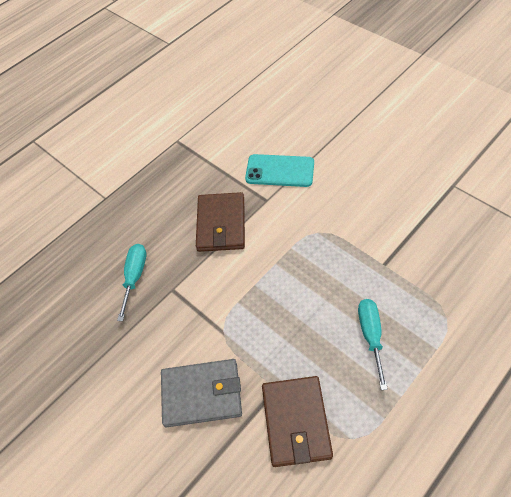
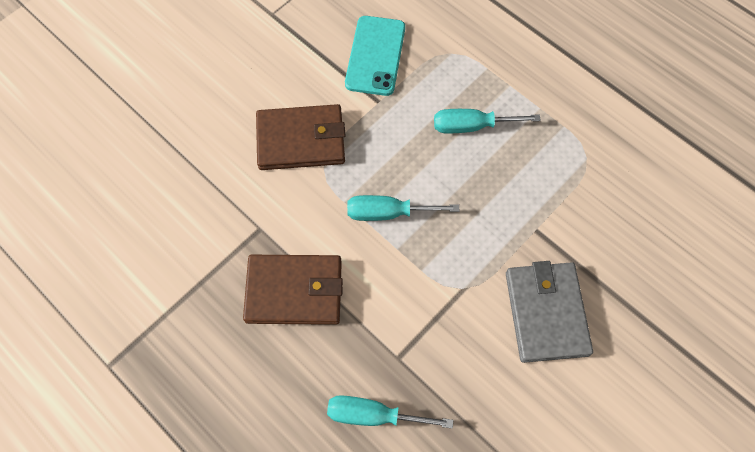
camera: 95 degrees left, 10 degrees up
turquoise phone [245,154,314,187] -> turquoise phone moved to [345,16,405,96]
brown wallet [262,376,333,467] -> brown wallet moved to [256,104,346,170]
none -> turquoise screwdriver [347,195,459,221]

